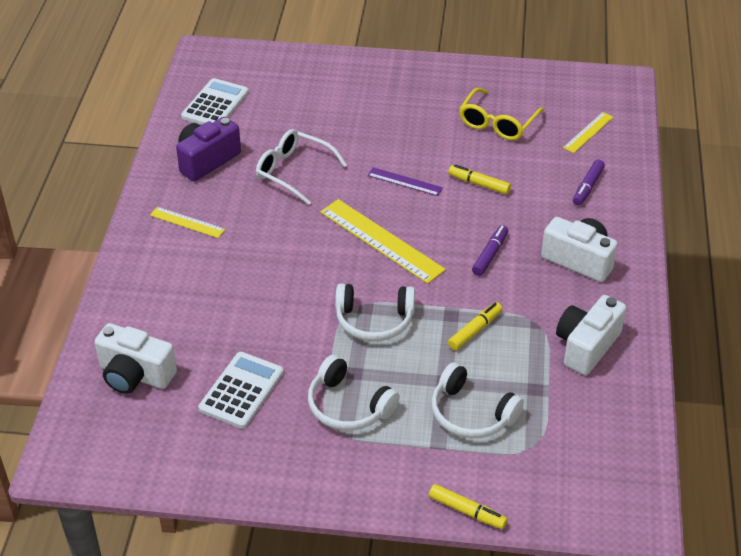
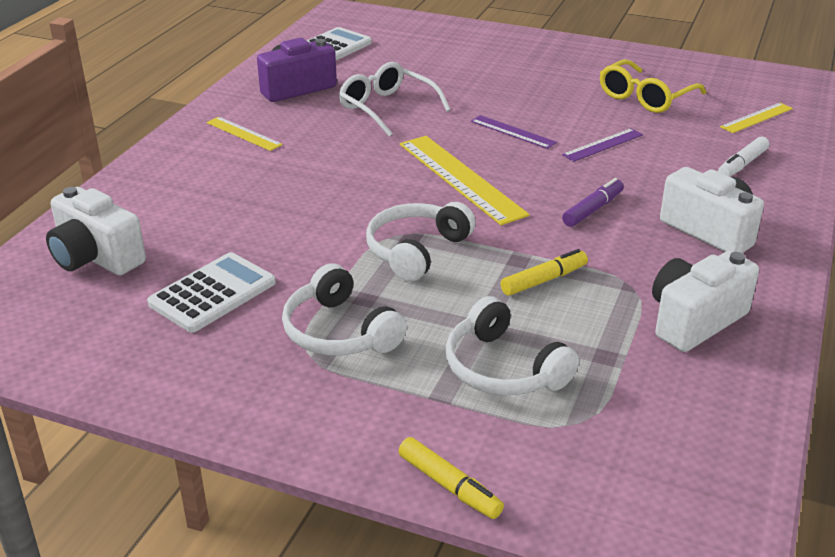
camera: 15 degrees right, 10 degrees down
white headphones [335,283,415,341] -> white headphones turned 105 degrees clockwise [366,202,476,282]
yellow marker [448,164,511,194] -> purple ruler [562,128,643,162]
purple marker [573,159,605,206] -> white marker [718,137,769,177]

